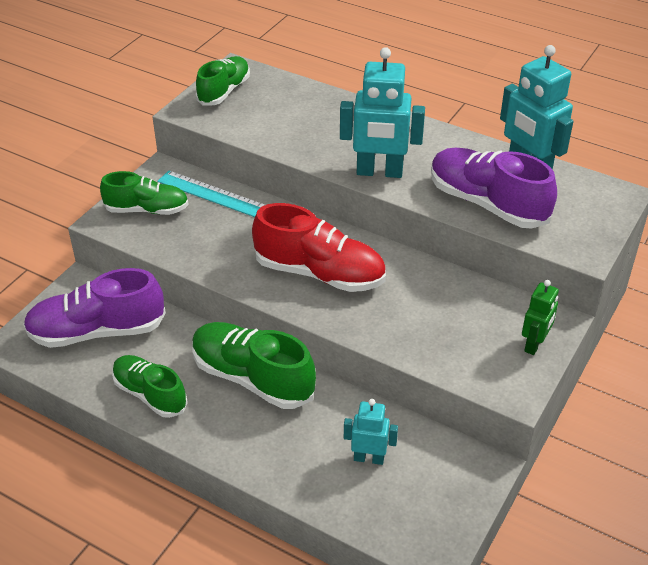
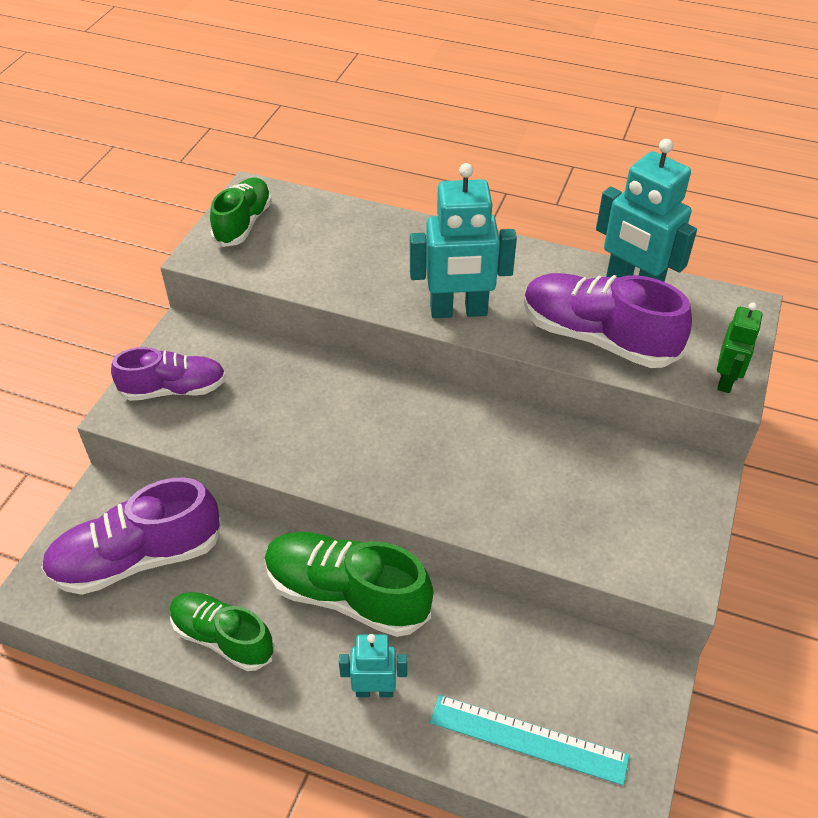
camera: 10 degrees left, 5 degrees up
green shoe [100,171,189,215] -> purple shoe [111,347,226,401]
turquoise ruler [157,170,265,217] -> turquoise ruler moved to [430,695,630,786]
red shoe [252,203,386,292] -> none
turquoise robot [344,399,398,465] -> turquoise robot moved to [339,634,407,697]
green robot [522,280,559,355] -> green robot moved to [717,303,762,393]

